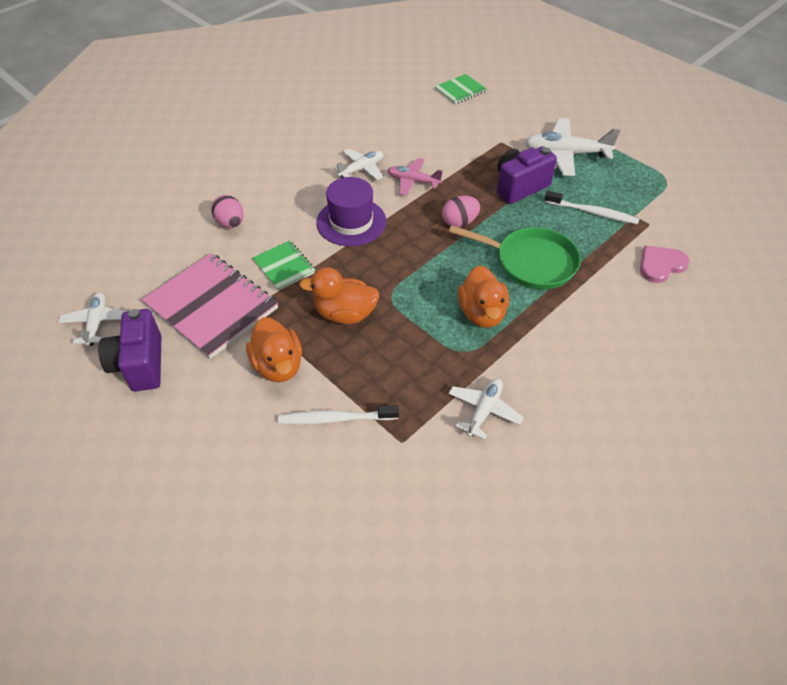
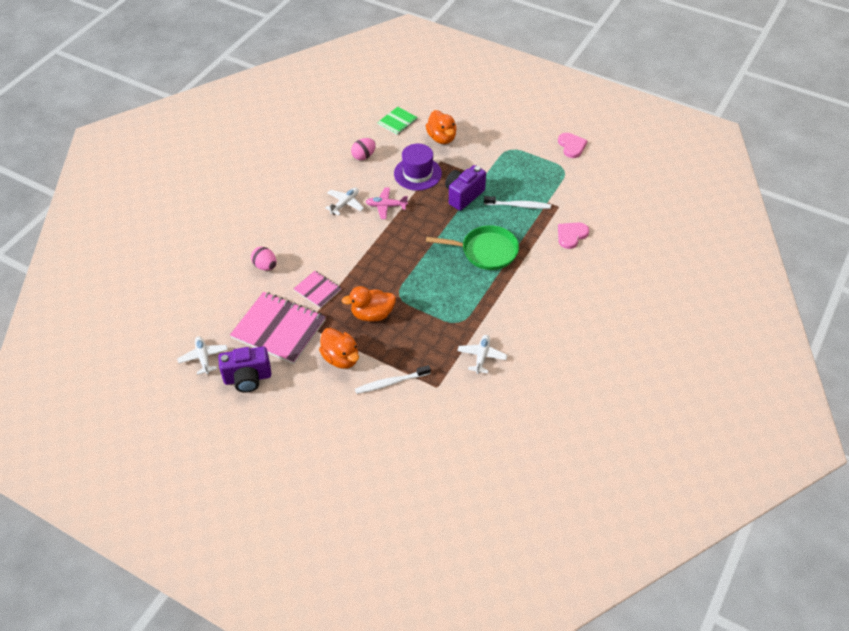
camera: 15 degrees left, 0 degrees up
purple camera [98,309,162,392] -> purple camera turned 75 degrees counterclockwise [218,346,271,393]
green notebook [253,240,316,291] -> pink notebook [294,271,342,308]
purple hat [316,177,386,246] -> purple hat moved to [394,144,442,191]
pink egg [442,196,480,227] -> pink egg moved to [351,138,376,160]
orange duck [458,265,509,328] -> orange duck moved to [426,110,457,144]
white plane [524,118,620,176] -> none
none -> pink heart [558,133,588,158]

